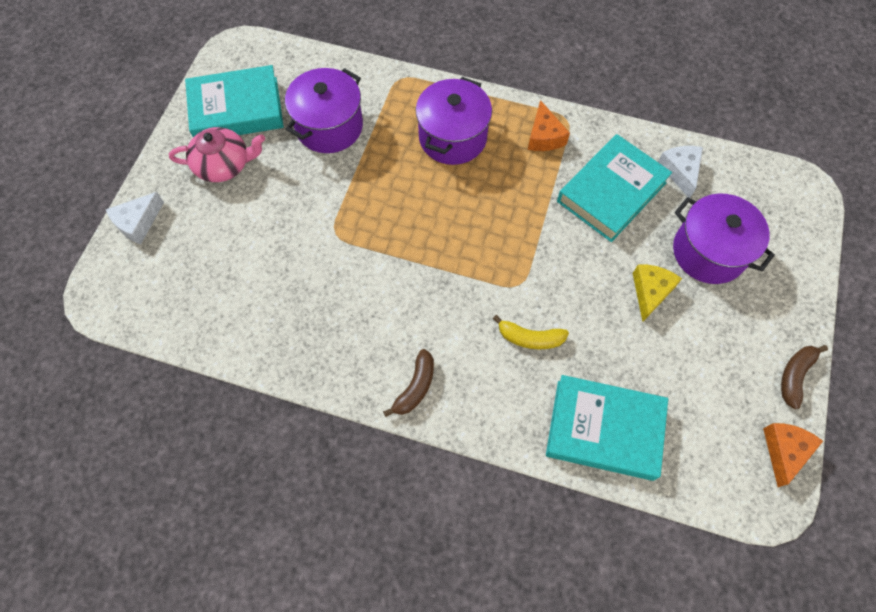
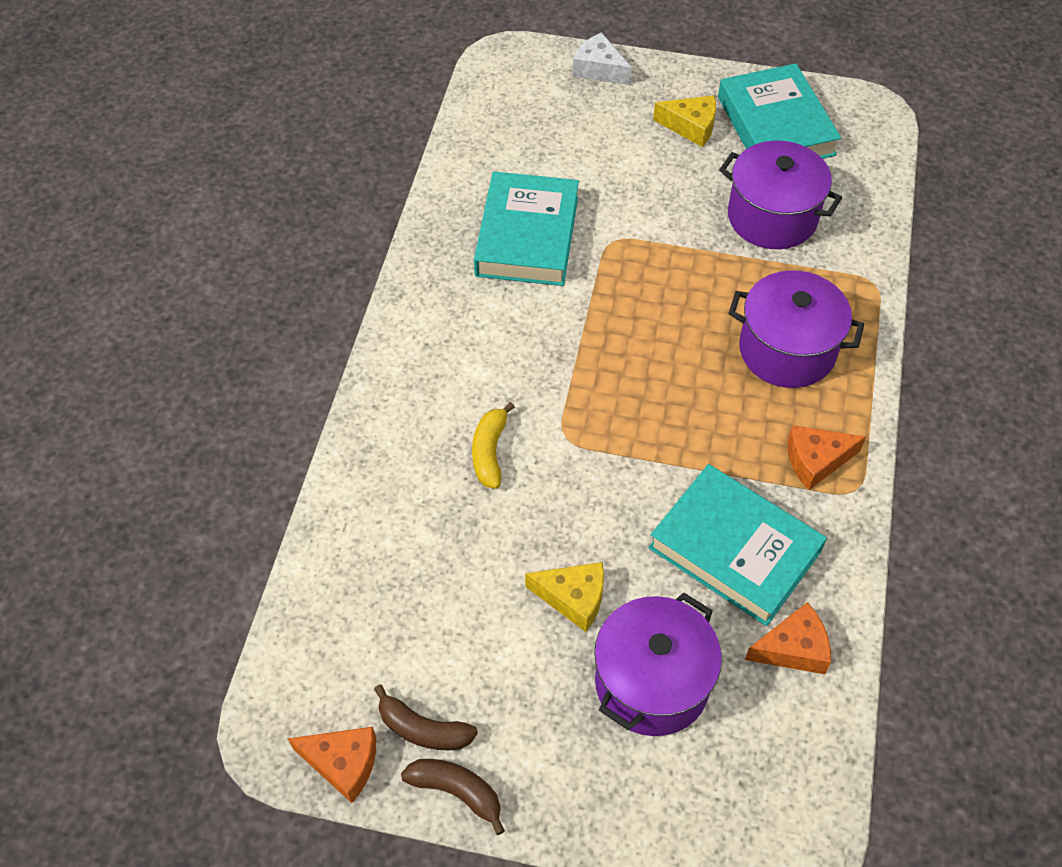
camera: 85 degrees right, 10 degrees down
pink teapot [169,127,265,182] -> yellow cheese [653,95,716,147]
brown banana [383,349,434,417] -> brown banana moved to [374,684,478,750]
turquoise book [546,375,668,481] -> turquoise book moved to [474,171,579,286]
white cheese [658,146,703,198] -> orange cheese [745,602,831,674]

